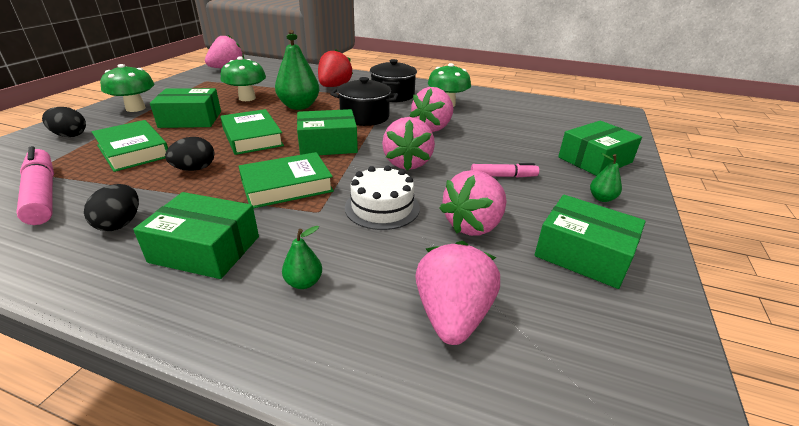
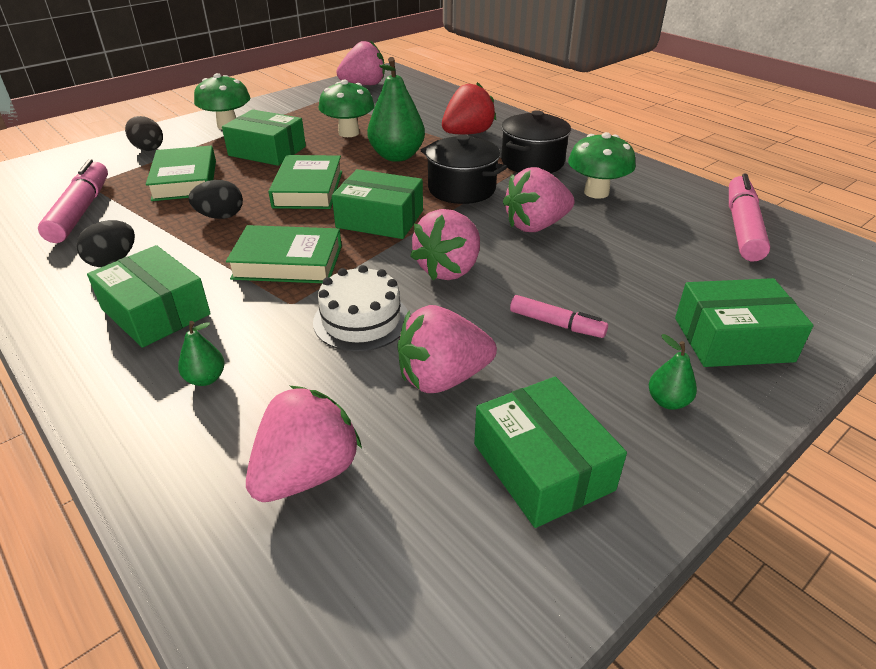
camera: 30 degrees right, 5 degrees up
none -> pink marker [729,174,770,261]

